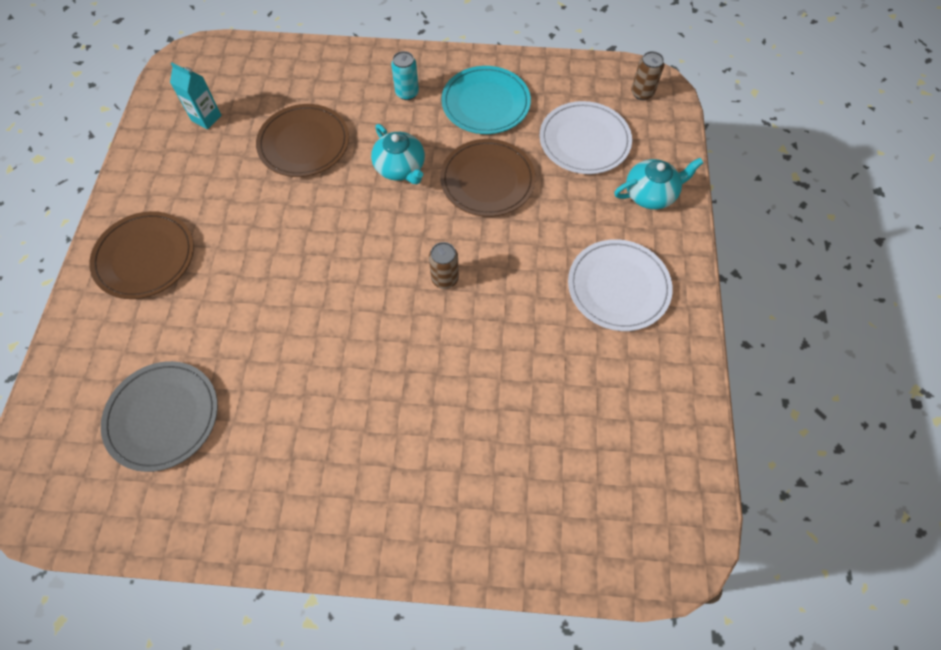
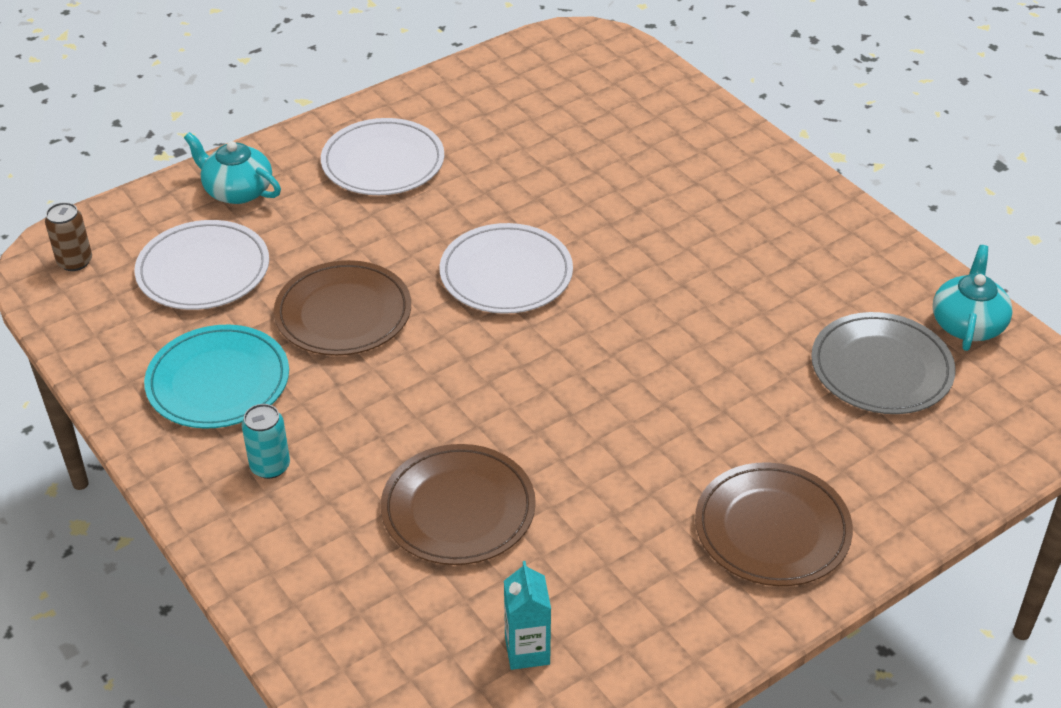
camera: 130 degrees left, 20 degrees down
turquoise teapot [371,124,425,184] -> turquoise teapot moved to [933,245,1013,351]
brown can [429,242,459,289] -> white plate [440,223,573,314]

